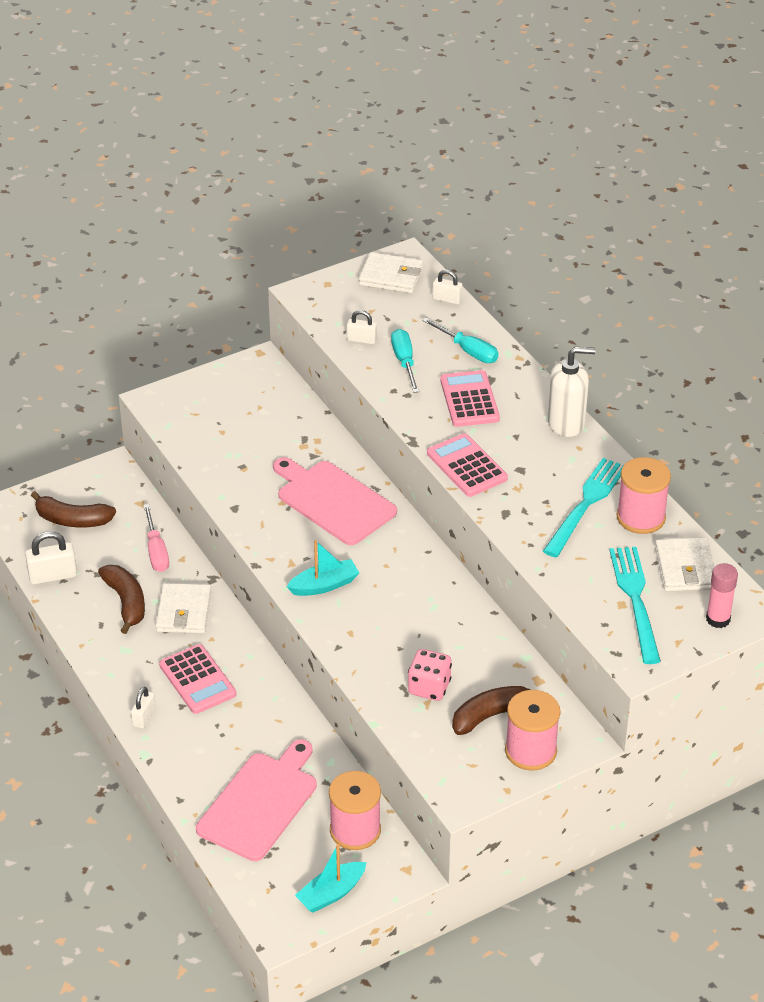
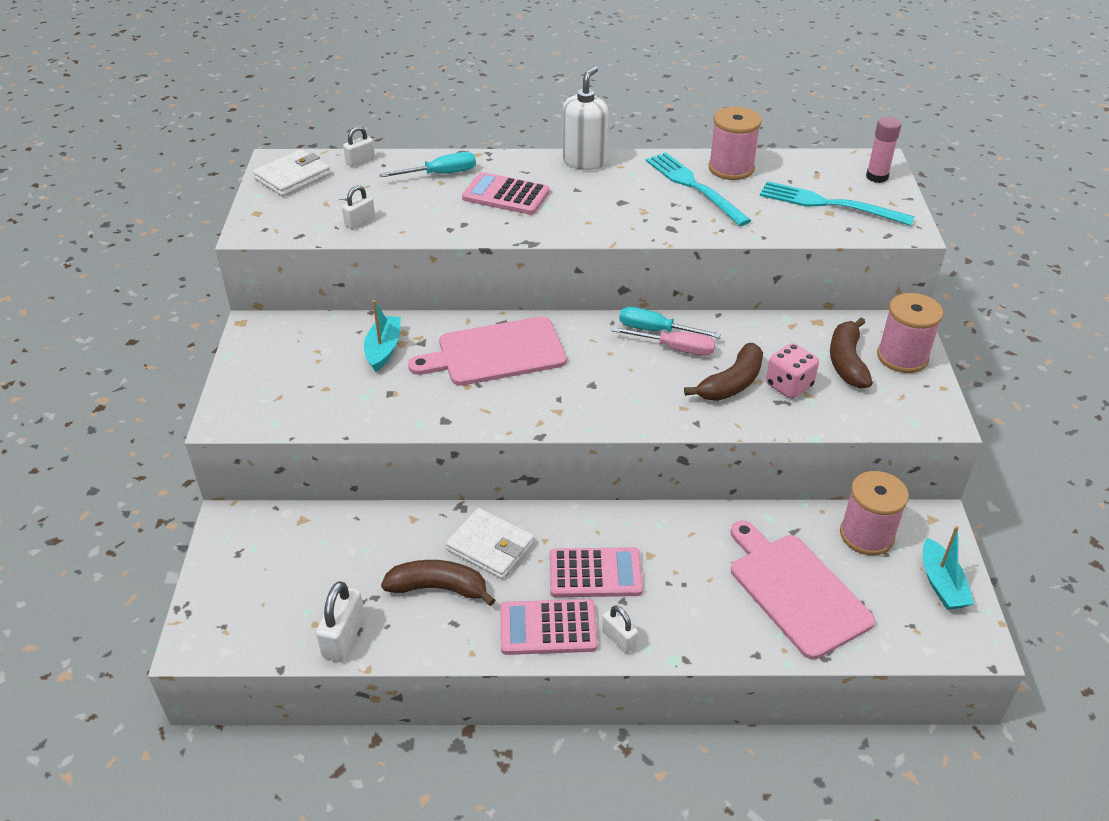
camera: 60 degrees left, 0 degrees up
brown banana [31,491,116,528] -> brown banana moved to [684,343,763,401]
pink screwdriver [143,504,169,572] -> pink screwdriver moved to [612,327,715,356]
turquoise boat [287,540,359,596] -> turquoise boat moved to [364,300,401,372]
turquoise screwdriver [391,329,419,393] -> turquoise screwdriver moved to [619,307,721,338]
pink calculator [427,433,508,497] -> pink calculator moved to [500,599,598,655]
white wallet [655,537,714,591] -> none

